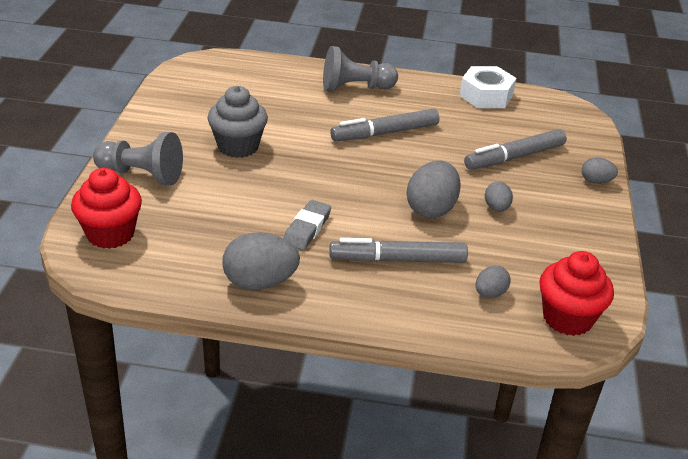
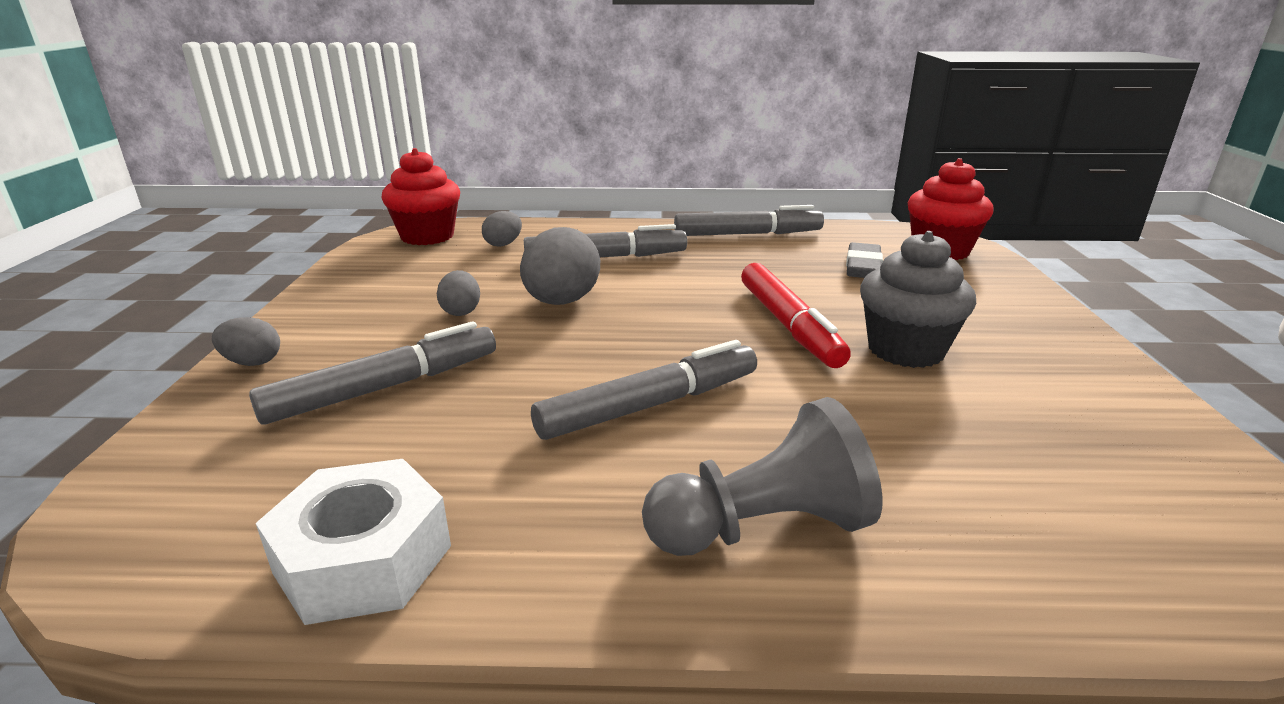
camera: 175 degrees right, 10 degrees down
grey pawn [93,132,183,185] -> none
grey egg [222,232,300,290] -> grey marker [674,205,824,236]
grey eraser [284,200,331,250] -> grey eraser moved to [846,242,883,278]
none -> red marker [741,263,851,368]

